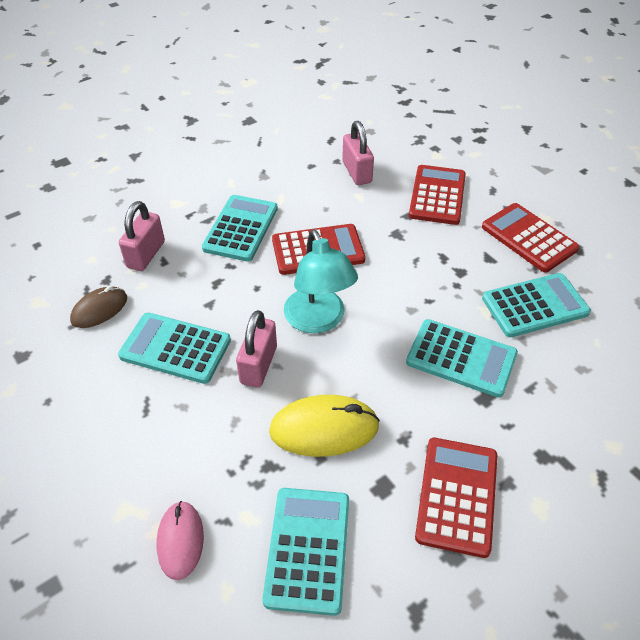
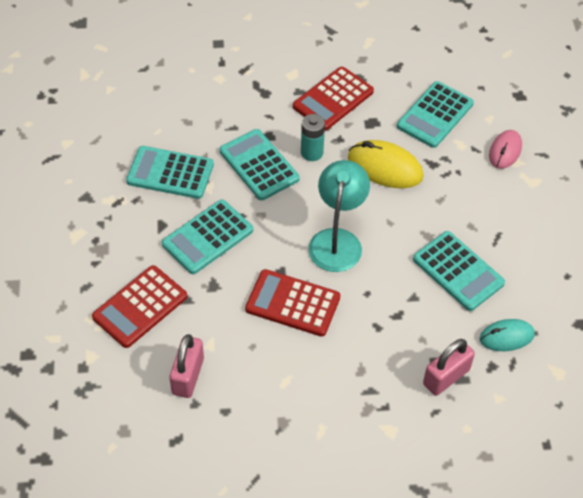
camera: 150 degrees left, 5 degrees up
brown mouse [70,286,127,328] -> turquoise mouse [480,319,535,351]
turquoise calculator [202,195,278,262] -> turquoise calculator moved to [162,200,253,274]
pink padlock [236,310,277,388] -> none
red calculator [482,203,579,272] -> none
none -> turquoise battery [301,114,325,161]

